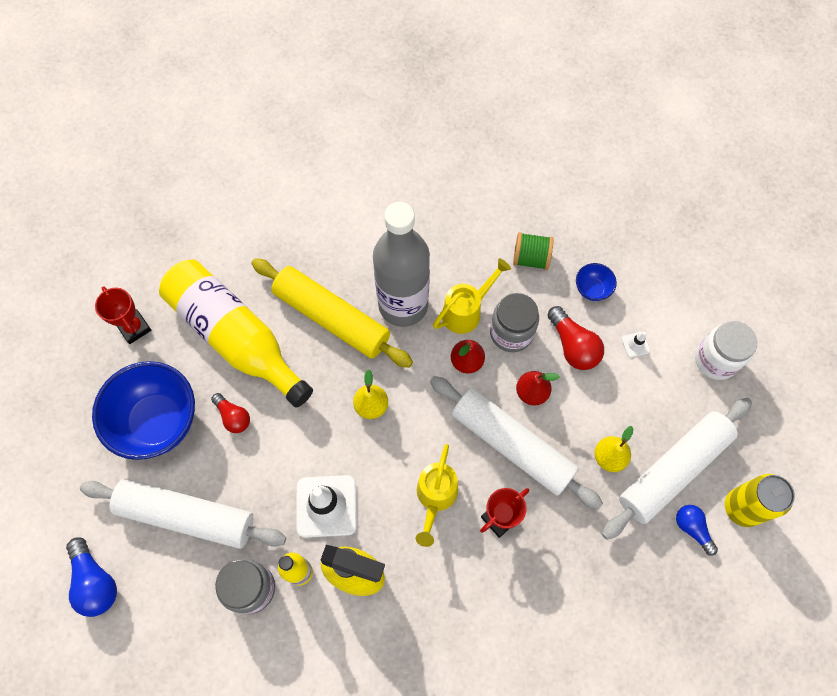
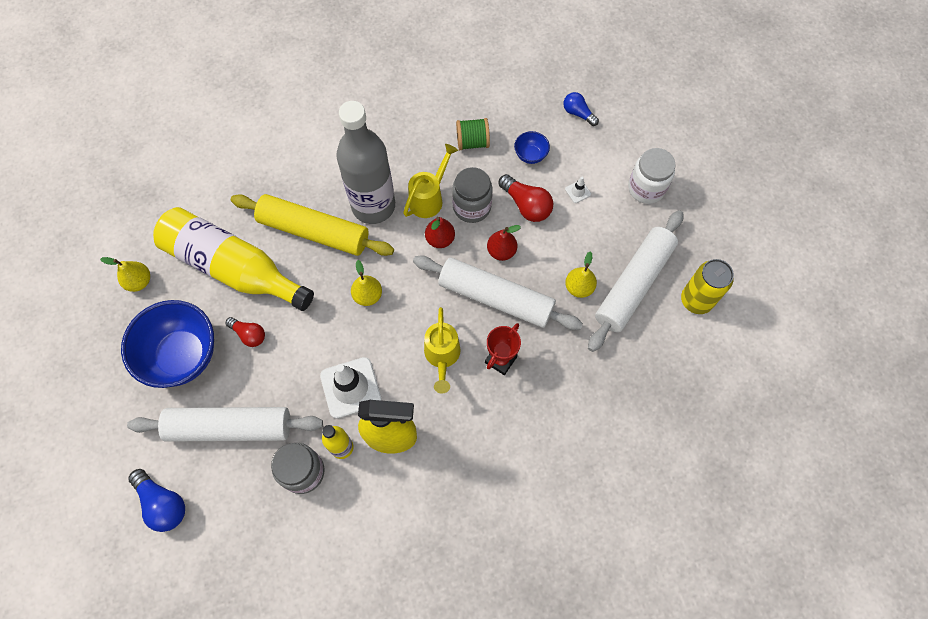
camera: 15 degrees left, 0 degrees up
red trophy [95,286,151,344] -> yellow pear [100,257,150,292]
blue light bulb [676,505,718,556] -> blue light bulb moved to [563,92,599,126]

